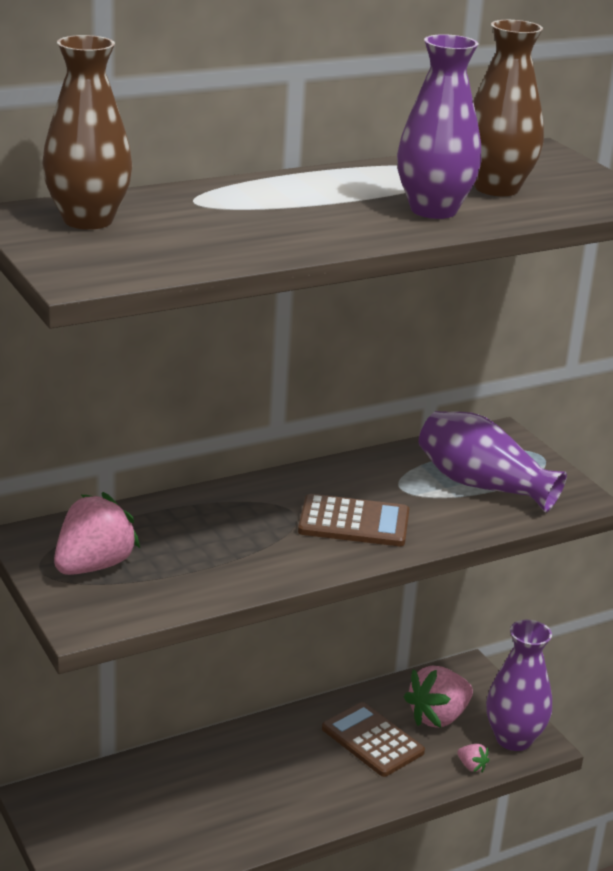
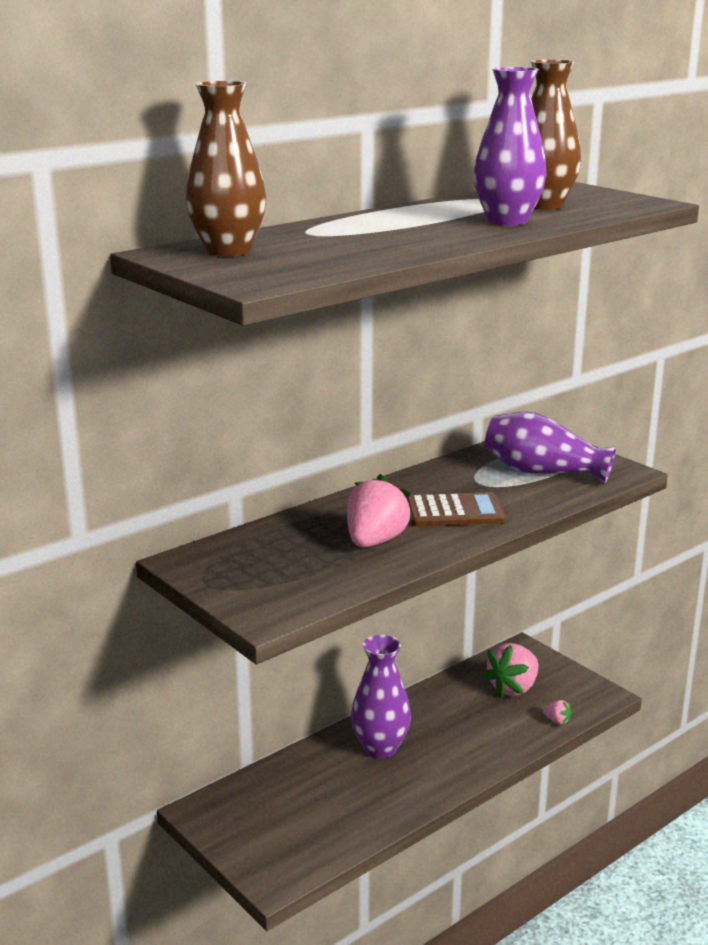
camera: 10 degrees left, 5 degrees down
pink strawberry [54,492,140,575] -> pink strawberry moved to [347,474,413,547]
brown calculator [322,702,425,777] -> none
purple vase [486,620,552,751] -> purple vase moved to [351,635,411,758]

